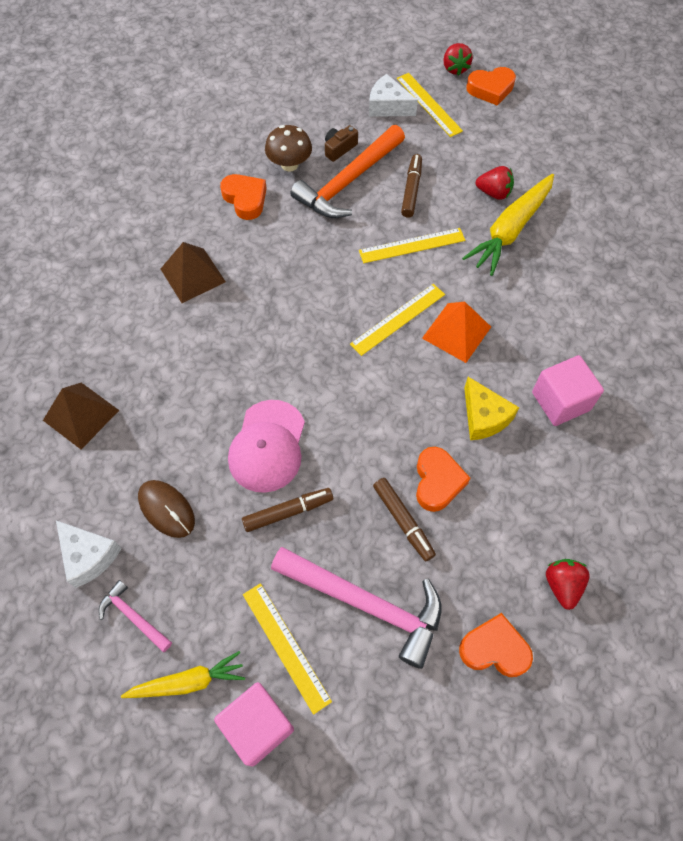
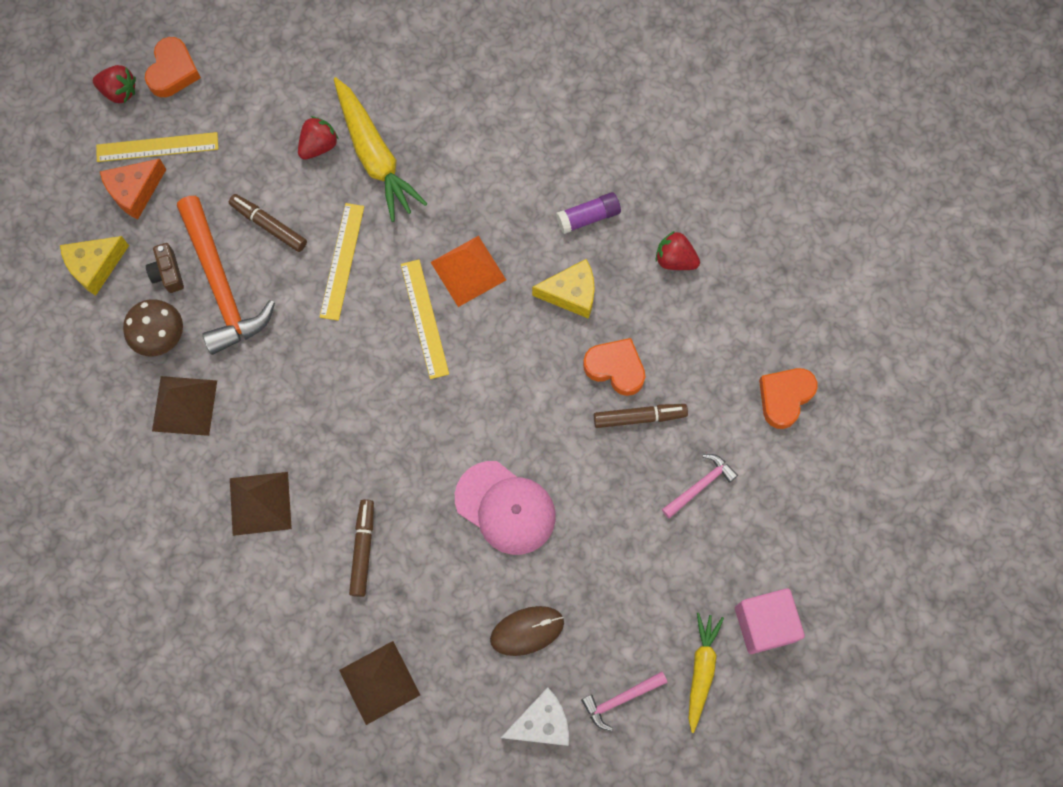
camera: 65 degrees left, 10 degrees up
orange heart [220,174,267,220] -> brown pyramid [152,376,217,436]
brown marker [242,488,333,532] -> brown marker moved to [349,499,374,597]
yellow ruler [243,583,332,715] -> none
pink hammer [271,547,442,669] -> pink hammer [662,454,738,519], size x0.48
white cheese [369,74,418,117] -> orange cheese [100,159,166,220]
pink cube [532,355,604,426] -> purple glue stick [556,192,621,234]
red strawberry [546,559,590,610] -> red strawberry moved to [655,231,700,270]
none -> yellow cheese [60,236,129,296]

